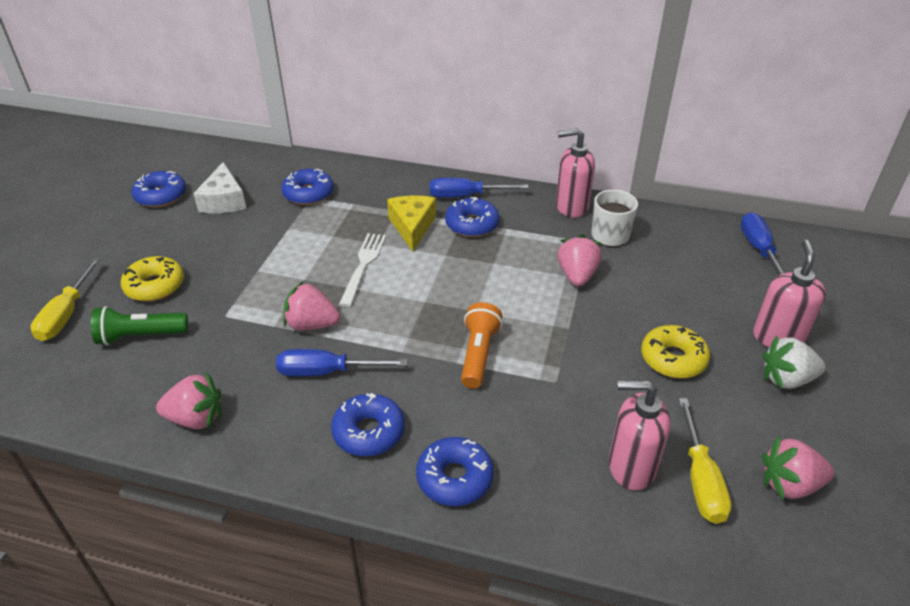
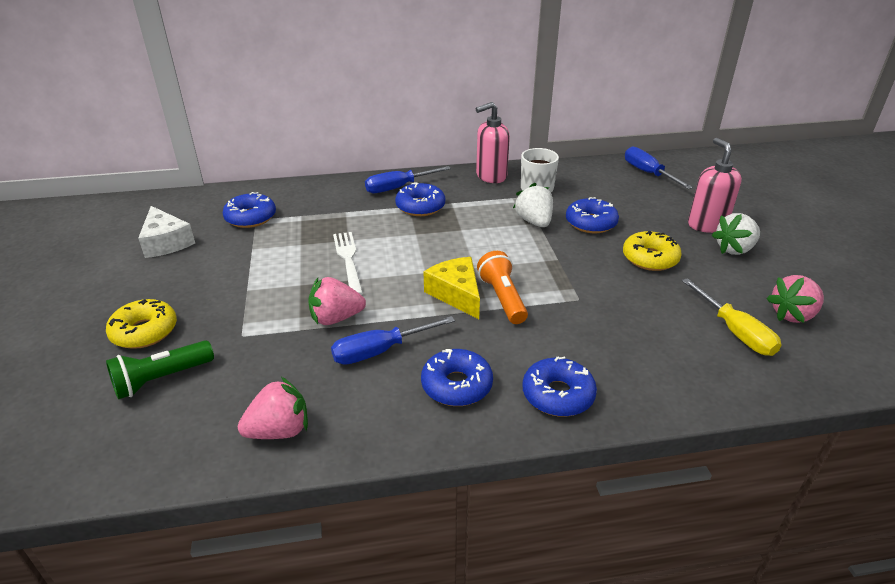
camera: 25 degrees left, 5 degrees down
yellow screwdriver [31,257,101,341] -> none
blue donut [132,171,186,207] -> blue donut moved to [566,197,619,233]
yellow cheese [387,195,436,251] -> yellow cheese moved to [424,257,480,319]
pink strawberry [557,234,602,287] -> white strawberry [513,183,553,227]
pink soap dispenser [609,381,671,490] -> none

